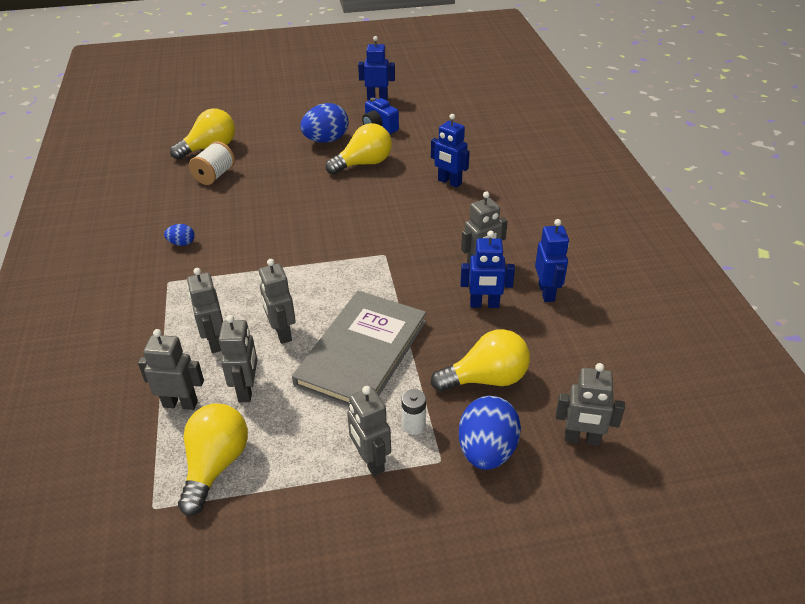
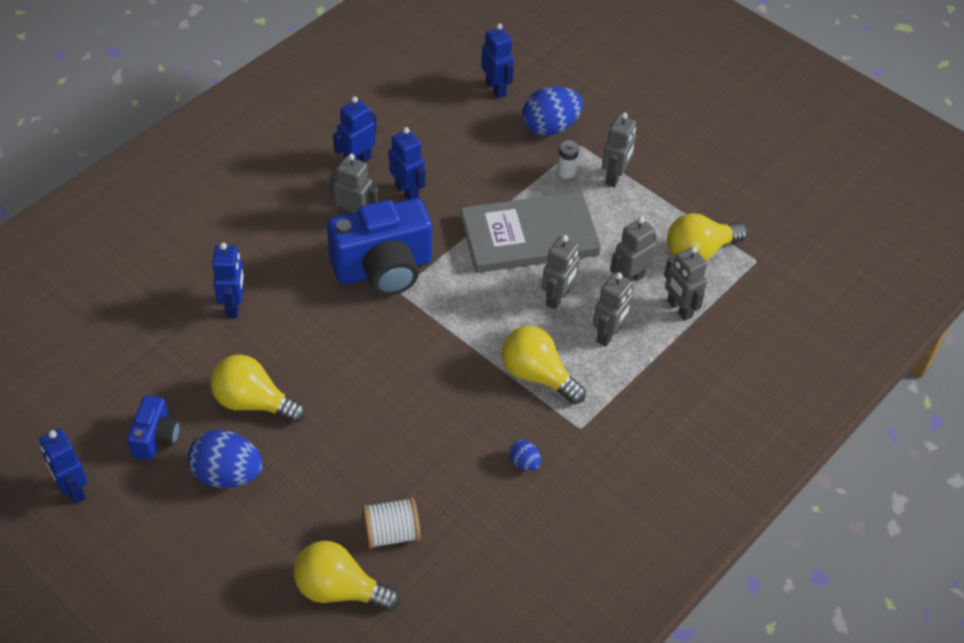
camera: 130 degrees left, 10 degrees up
yellow light bulb [431,329,530,392] -> yellow light bulb moved to [502,326,586,404]
grey robot [556,363,625,446] -> blue robot [481,23,514,98]
none -> blue camera [327,198,432,296]

